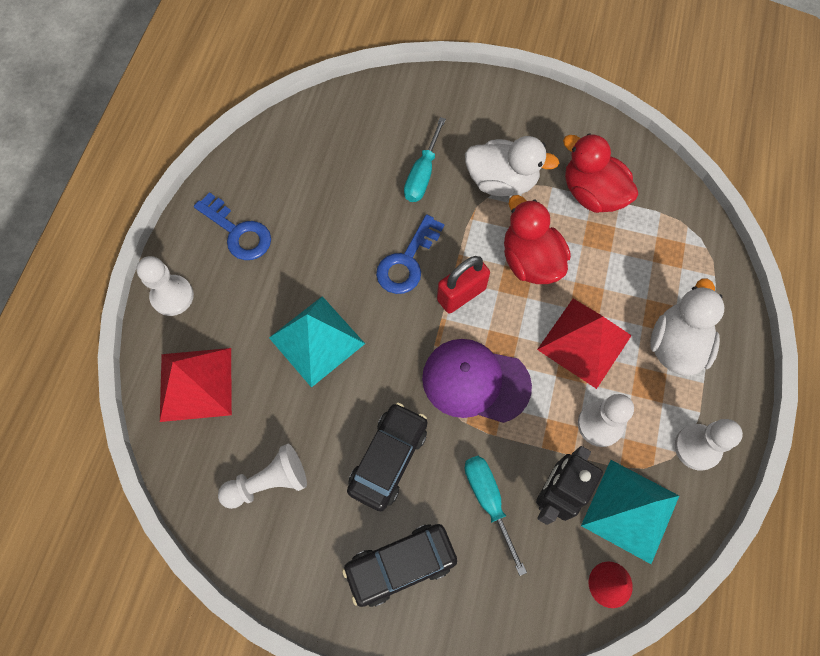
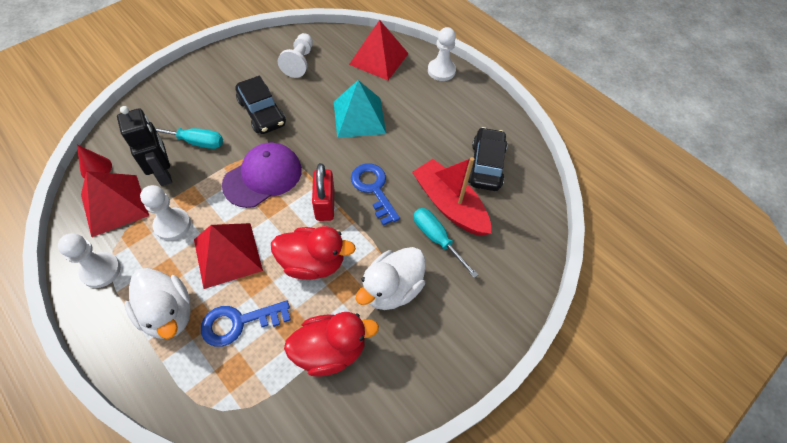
camera: 120 degrees right, 10 degrees down
blue key [194,192,271,260] -> blue key moved to [201,300,290,347]
black car [342,524,457,607] -> black car moved to [468,127,507,191]
turquoise pyramid [581,460,679,564] -> red pyramid [81,171,149,237]
none -> red boat [412,157,491,236]

